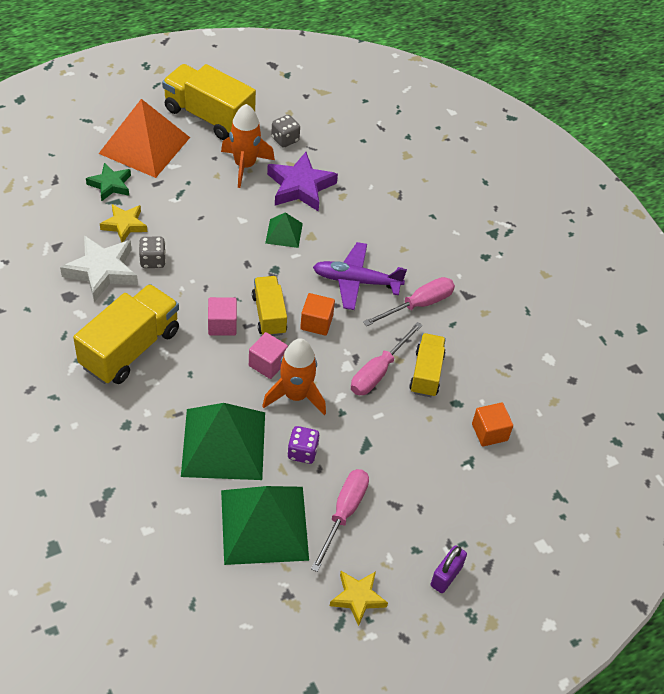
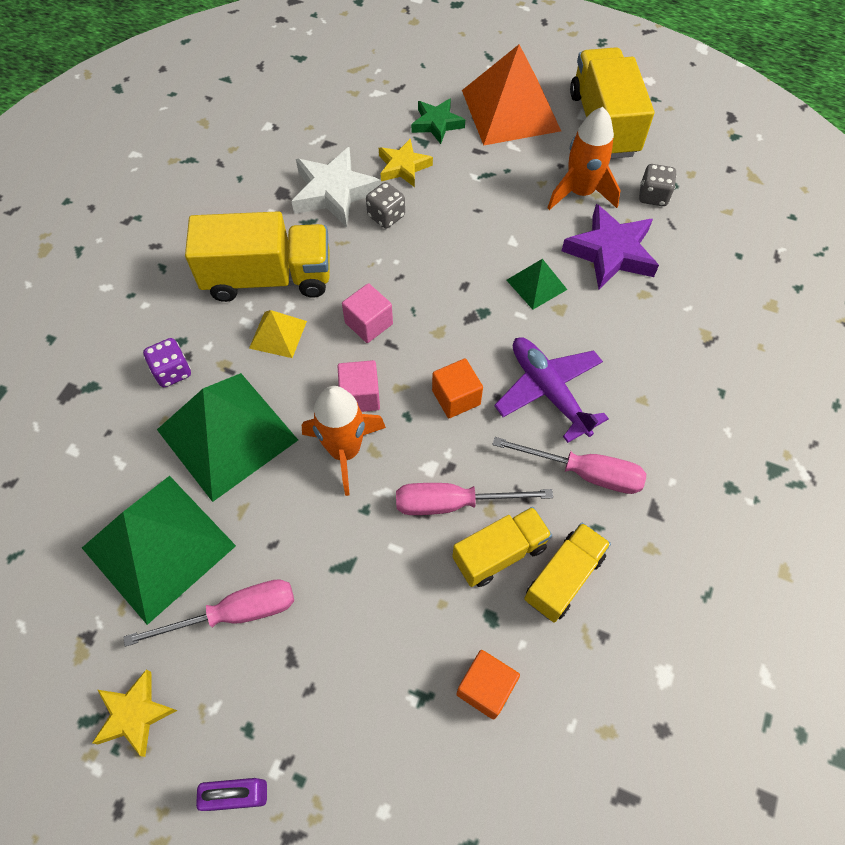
camera: 55 degrees right, 10 degrees up
yellow truck [252,276,287,336] -> yellow truck moved to [524,523,611,622]
purple dice [287,426,320,464] -> purple dice moved to [143,338,191,387]
none -> yellow pyramid [249,310,307,358]

